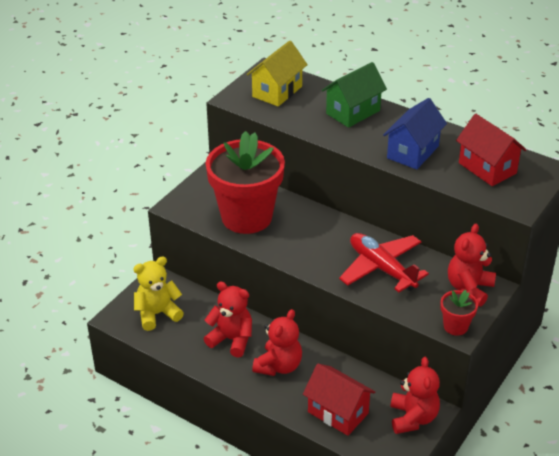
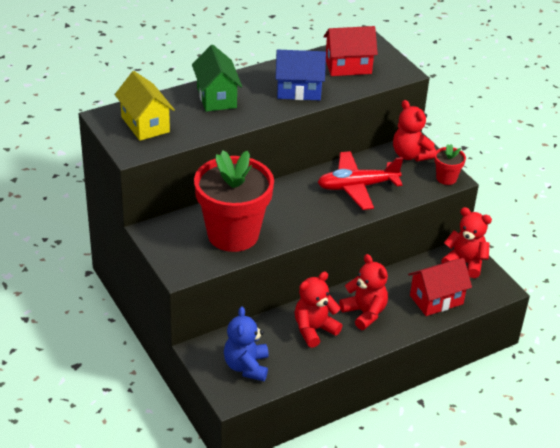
camera: 65 degrees left, 0 degrees up
yellow teddy bear [133,256,184,331] -> blue teddy bear [224,306,269,381]
blue house [383,98,447,170] -> blue house turned 60 degrees counterclockwise [276,50,326,100]

